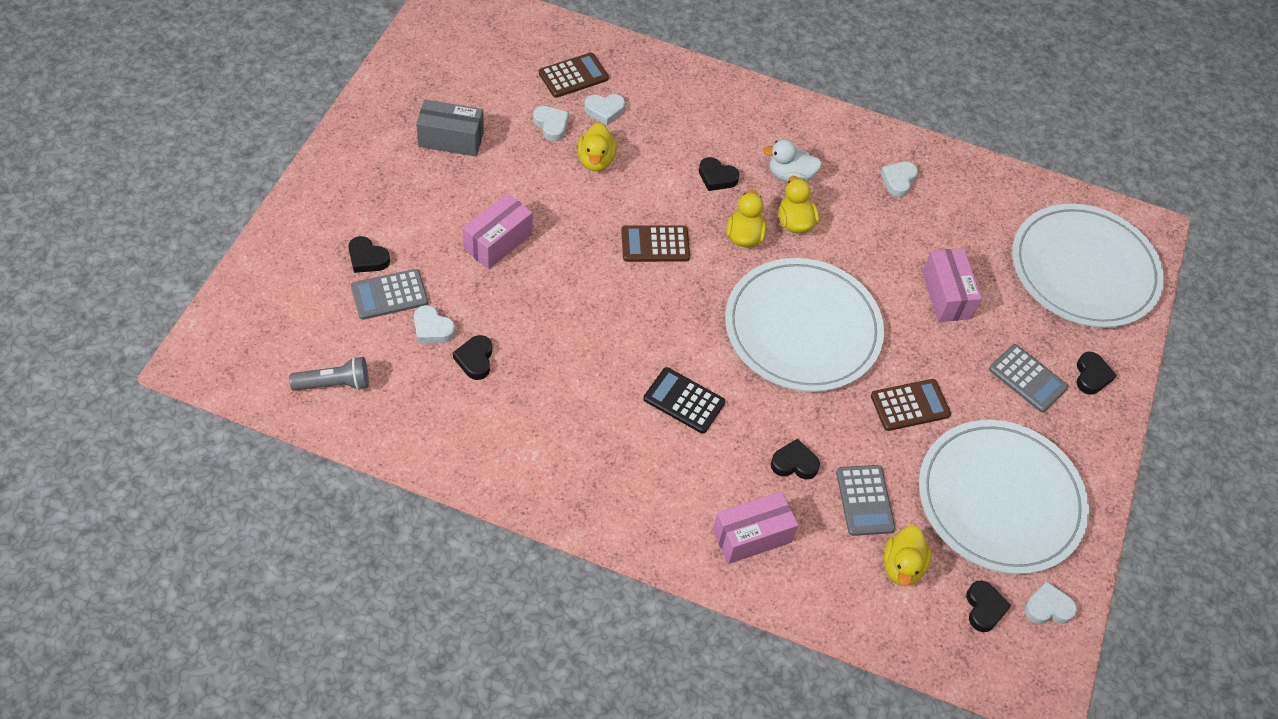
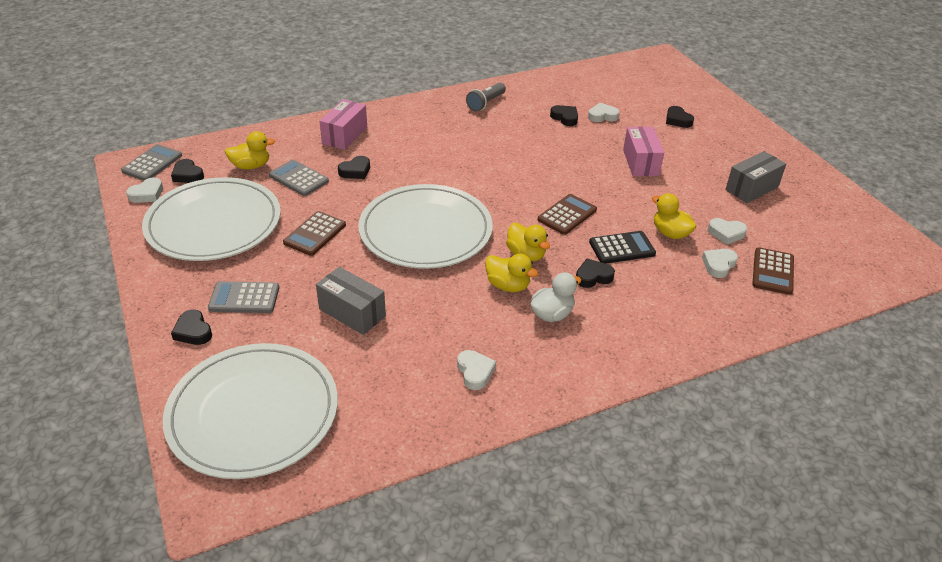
camera: 140 degrees right, 15 degrees down
grey flashlight [289,357,369,391] -> grey flashlight moved to [466,83,506,111]
black heart [348,236,390,273] -> black heart turned 105 degrees counterclockwise [666,106,694,128]
grey calculator [351,269,428,320] -> grey calculator moved to [121,144,182,181]
black calculator [643,367,725,434] -> black calculator moved to [589,231,656,264]
yellow duck [884,526,931,586] -> yellow duck turned 105 degrees clockwise [225,131,275,170]
pink box [922,248,982,322] -> grey box [316,267,386,335]

